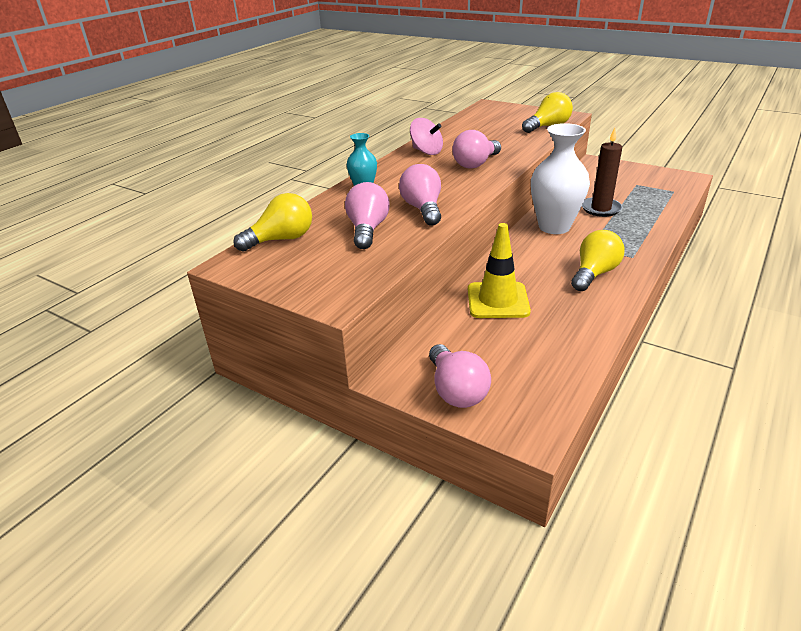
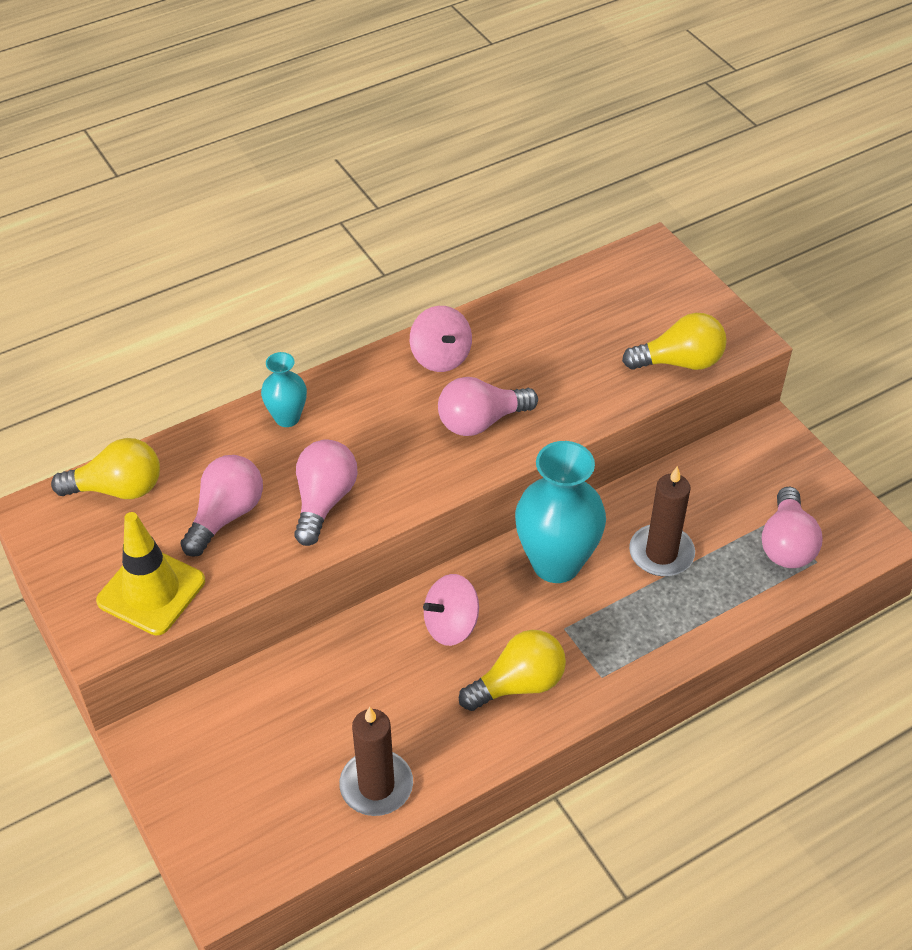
camera: 25 degrees right, 15 degrees up
pink light bulb [429,344,491,408] -> pink light bulb moved to [762,487,822,568]
yellow traffic cone [468,223,531,318] -> yellow traffic cone moved to [96,512,205,635]
white vase [531,123,590,234] -> turquoise vase [515,441,606,583]
none -> brown candle [339,707,413,816]
none -> pink spinning top [423,574,479,646]

